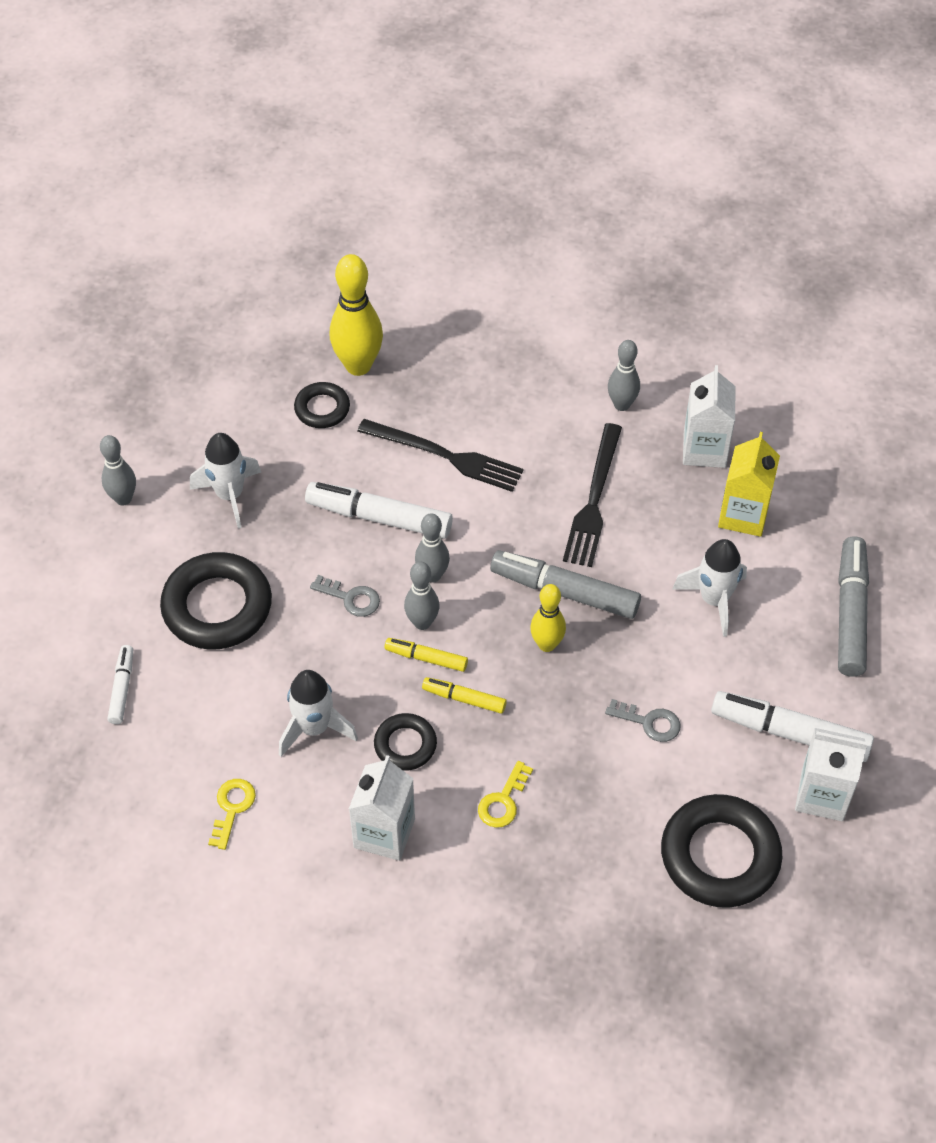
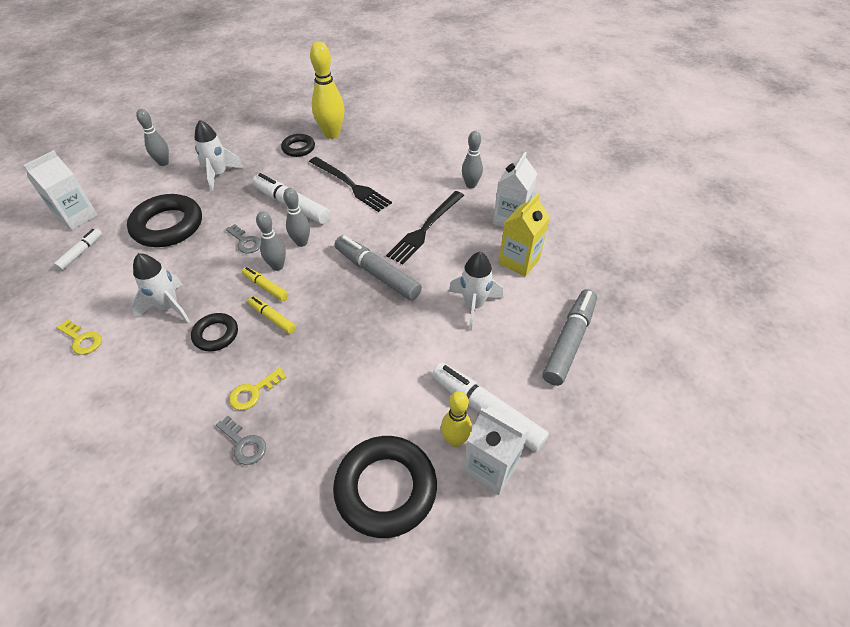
camera: 20 degrees right, 5 degrees down
yellow key [208,779,256,850] -> yellow key turned 90 degrees clockwise [57,320,102,355]
white carton [349,755,415,861] -> white carton moved to [23,150,98,230]
yellow bowling pin [530,584,566,652] -> yellow bowling pin moved to [441,391,472,447]
grey key [605,699,681,742] -> grey key moved to [216,416,266,465]

